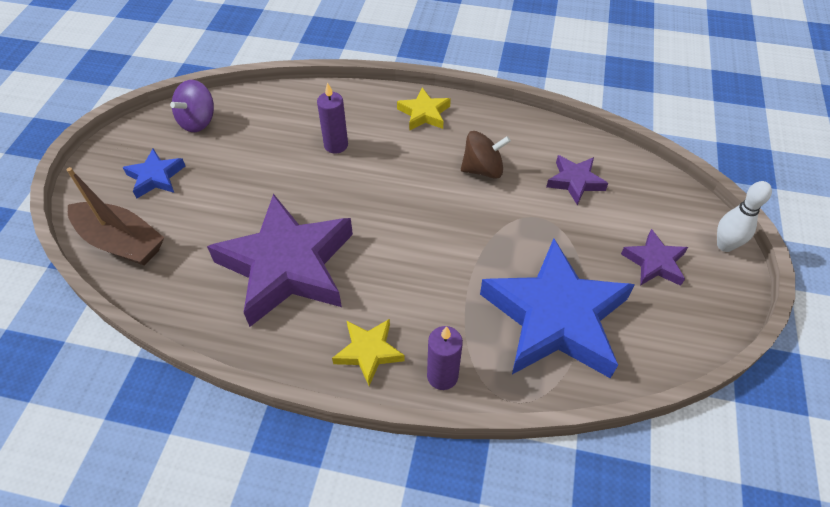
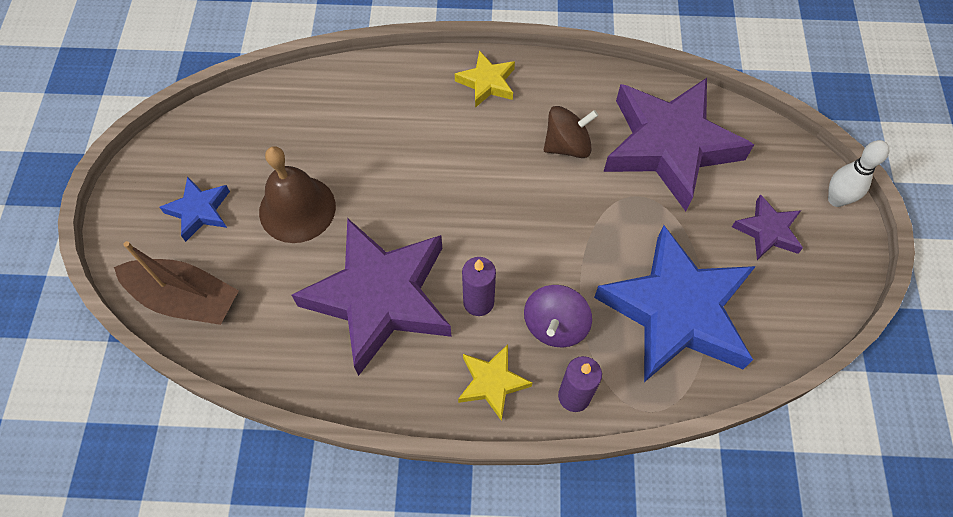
camera: 10 degrees left, 10 degrees up
purple spinning top [170,80,214,132] -> purple spinning top moved to [524,285,592,347]
purple candle [317,82,348,153] -> purple candle moved to [462,257,496,316]
purple star [546,155,608,205] -> purple star [604,78,754,211], size x2.20
none -> brown bell [259,147,336,243]

